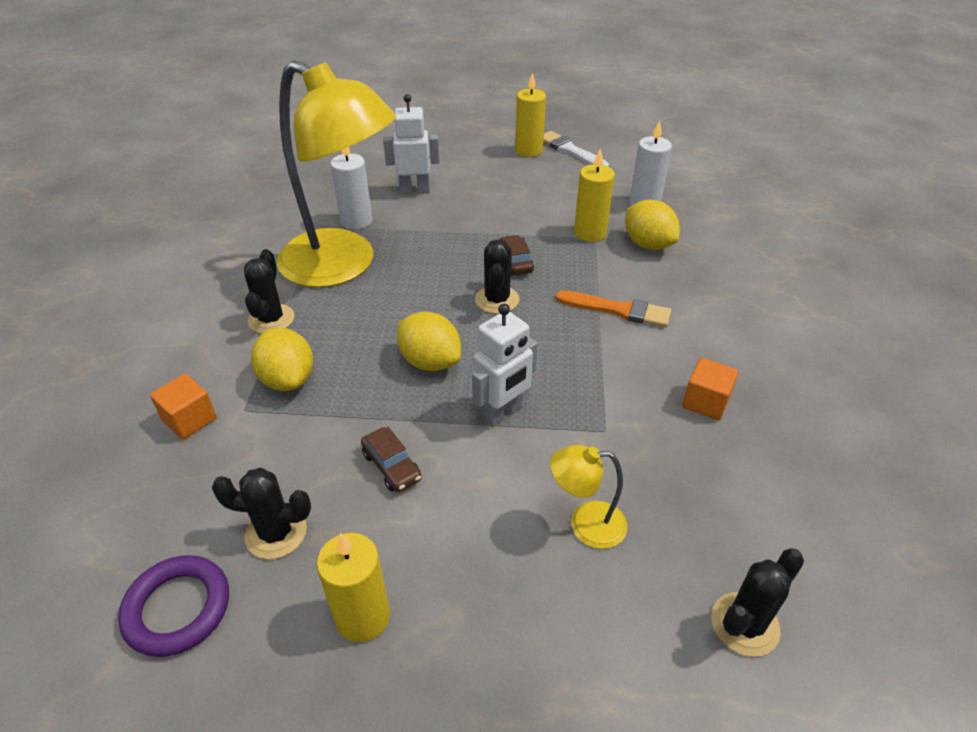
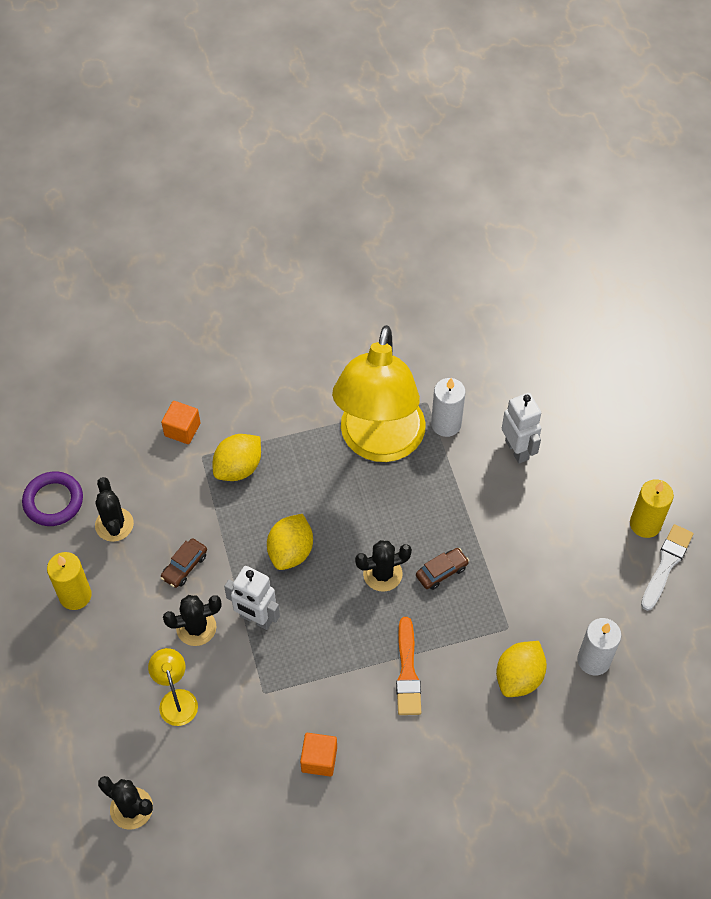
camera: 70 degrees right, 15 degrees up
black cactus [244,249,295,334] -> black cactus moved to [163,595,222,646]
yellow candle [574,149,615,242] -> none

